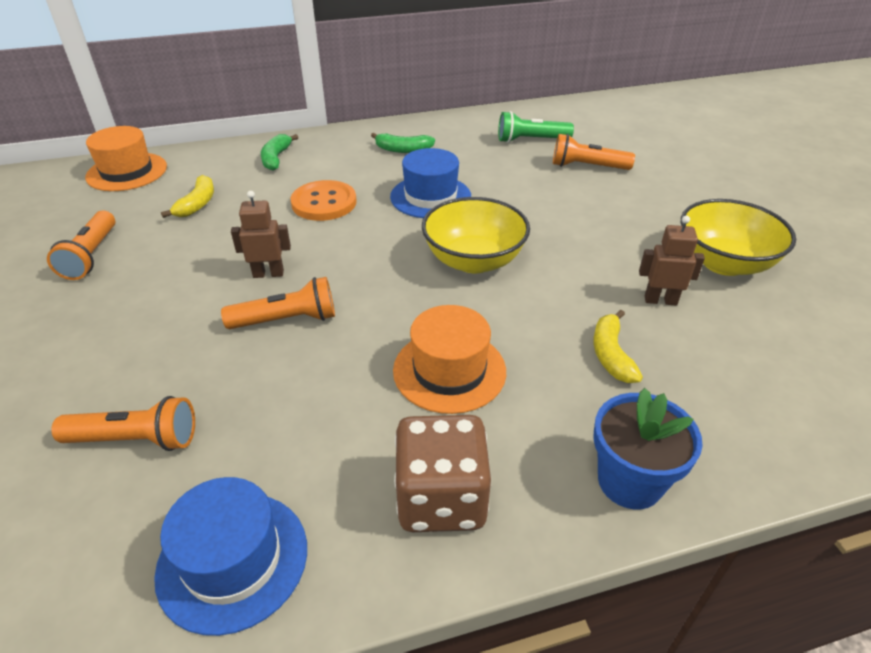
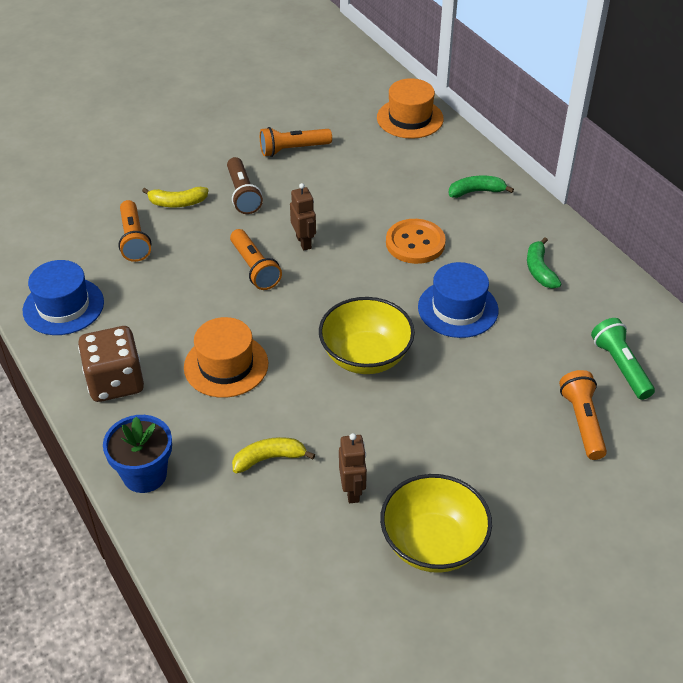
camera: 75 degrees right, 5 degrees up
yellow banana [161,175,214,218] -> yellow banana moved to [142,187,208,207]
none -> brown flashlight [227,157,263,214]

